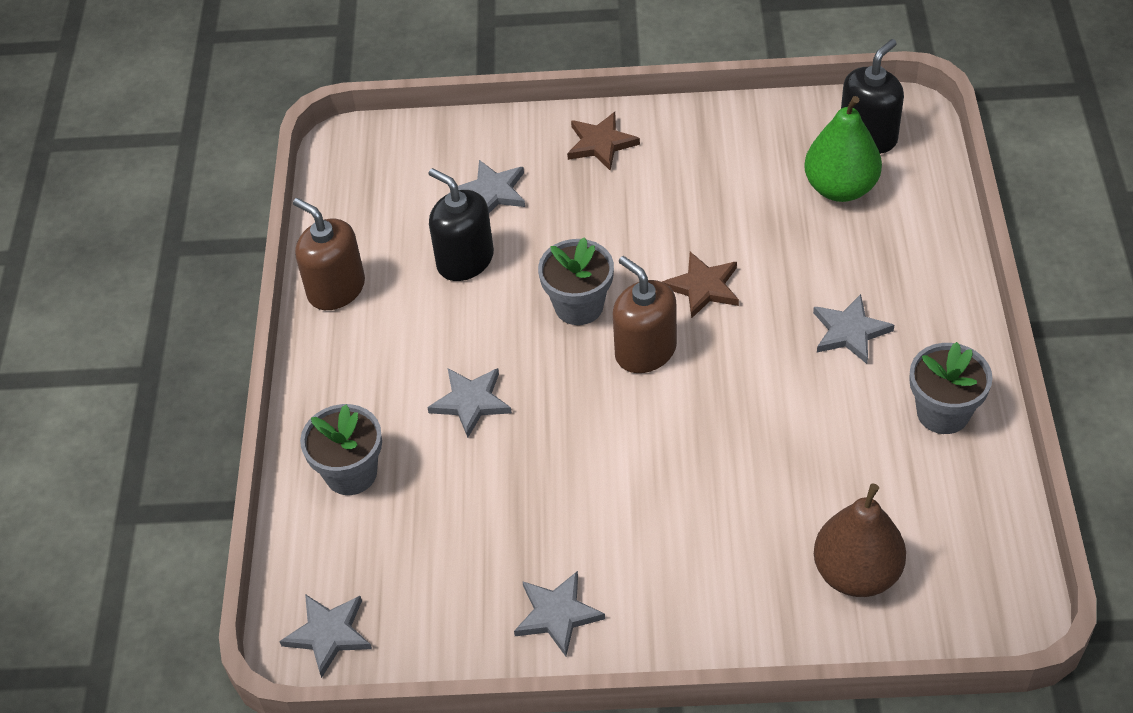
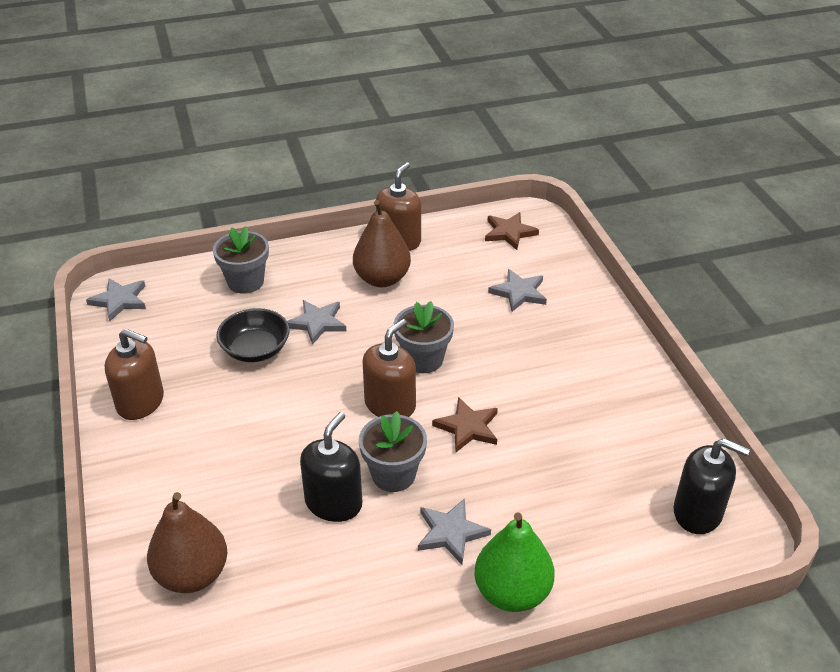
camera: 70 degrees right, 10 degrees down
black soap dispenser [428,168,494,281] -> black soap dispenser moved to [300,412,362,522]
grey star [514,571,605,656] -> brown soap dispenser [105,328,164,420]
brown star [567,112,640,171] -> brown star moved to [485,212,539,250]
green pear [804,96,882,202] -> green pear moved to [474,513,555,612]
grey flower pot [909,342,993,434] -> grey flower pot moved to [359,411,427,492]
none -> black bowl [216,308,290,362]
none -> brown pear [353,200,411,287]

